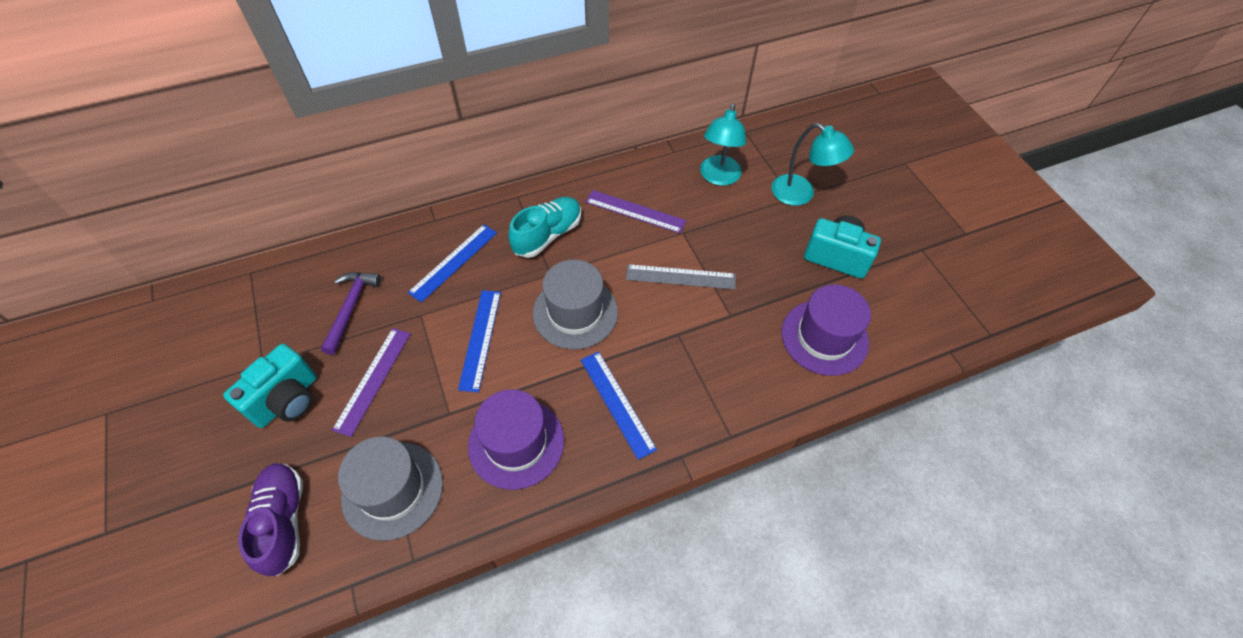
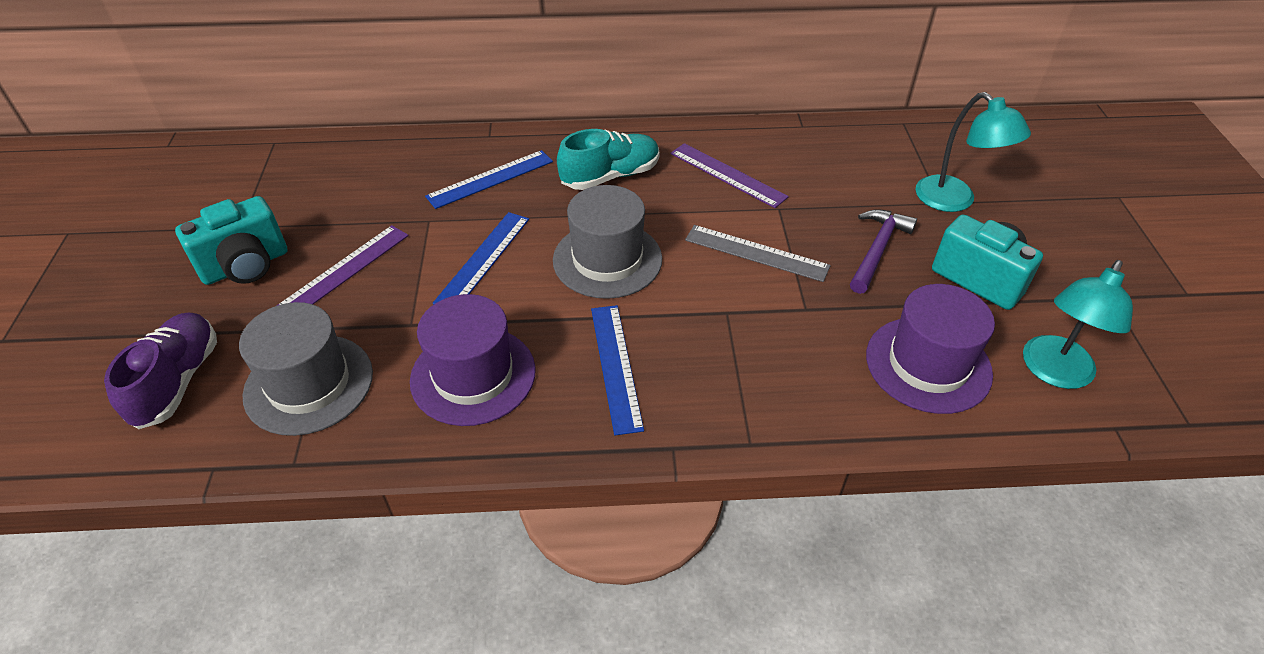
camera: 20 degrees right, 10 degrees down
purple hammer [321,272,381,355] -> purple hammer moved to [850,209,917,294]
turquoise lamp [700,103,747,186] -> turquoise lamp moved to [1023,260,1133,389]

